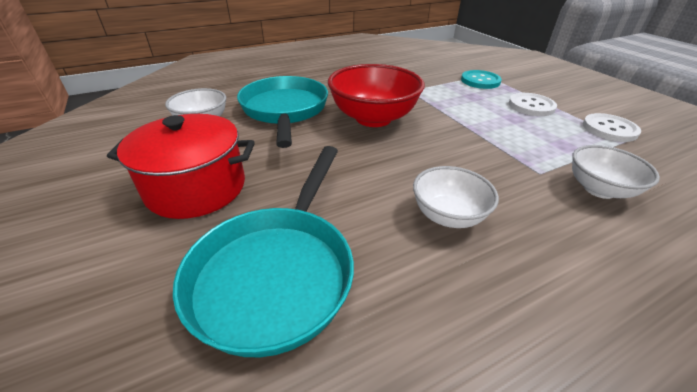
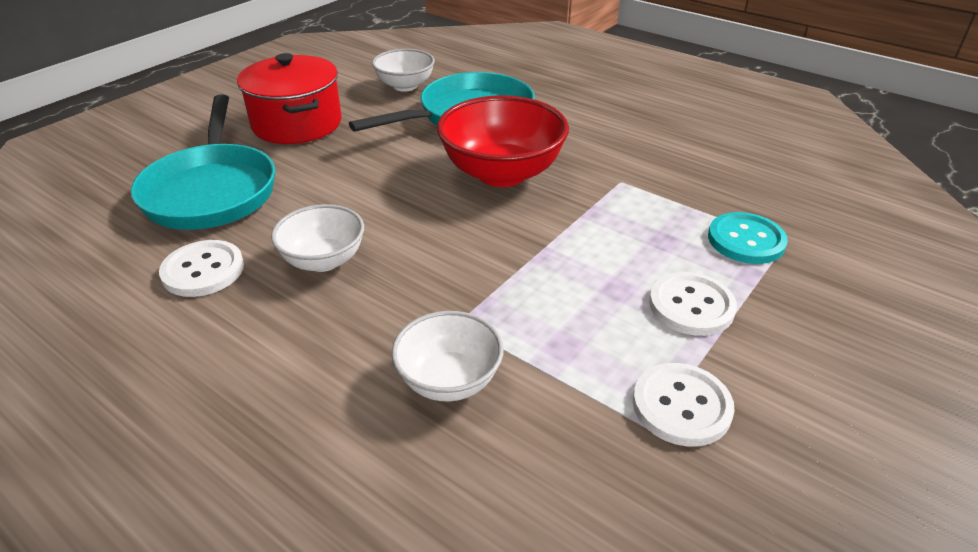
camera: 65 degrees right, 0 degrees up
turquoise pan [173,146,354,357] -> turquoise pan turned 90 degrees counterclockwise [131,94,275,230]
none -> white button [159,240,244,297]

